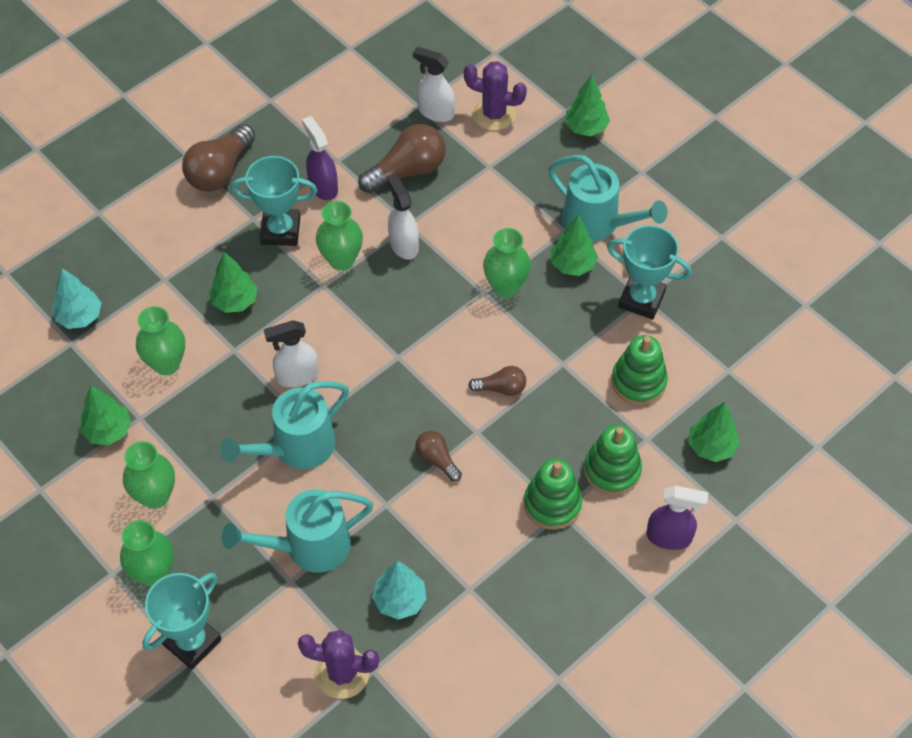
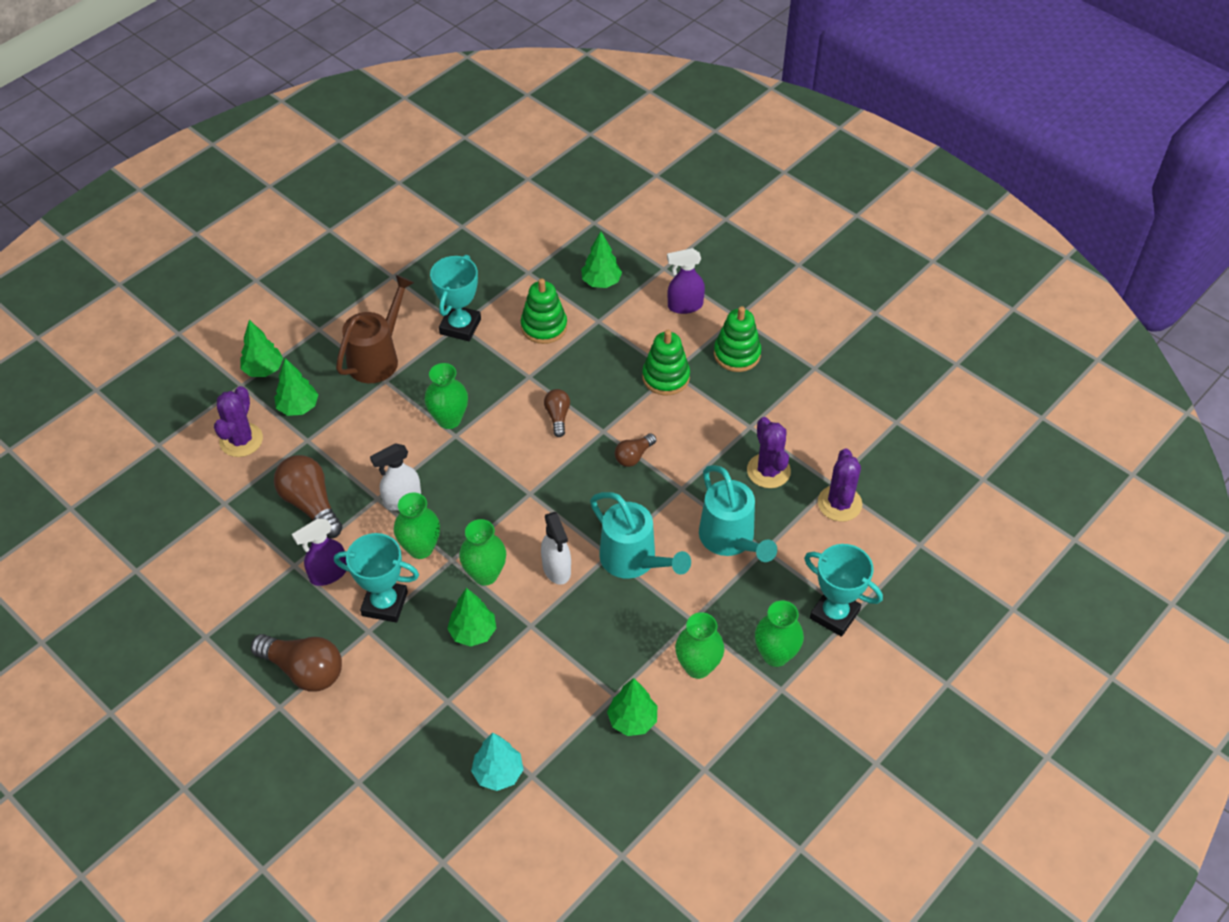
camera: 95 degrees left, 5 degrees down
green vase [136,306,185,375] -> green vase moved to [459,519,506,586]
turquoise trophy [231,156,318,246] -> turquoise trophy turned 75 degrees counterclockwise [334,533,419,623]
turquoise tree [372,561,427,620] -> purple cactus [747,417,791,488]
white spray bottle [413,47,455,122] -> none
turquoise watering can [549,155,667,242] -> brown watering can [336,275,414,383]
green tree [551,214,598,276] -> green tree moved to [274,358,318,416]
green stacking toy [584,425,642,495] -> green stacking toy moved to [714,306,761,372]
purple spray bottle [646,486,708,550] -> purple spray bottle turned 105 degrees counterclockwise [667,248,705,314]

